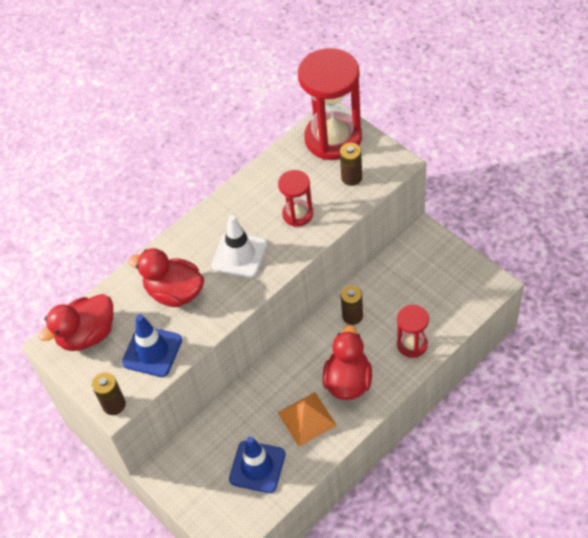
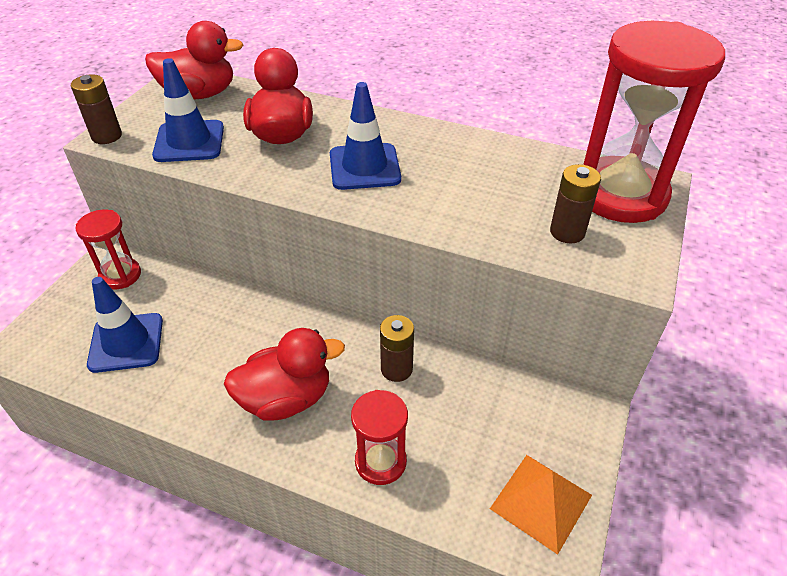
camera: 60 degrees right, 10 degrees down
red duck [38,294,113,351] -> red duck turned 150 degrees clockwise [145,21,243,99]
white traffic cone [211,215,267,278] -> blue traffic cone [330,82,401,190]
orange pyramid [277,392,337,446] -> orange pyramid moved to [490,455,592,555]
red hourglass [278,170,313,227] -> red hourglass moved to [76,210,141,289]

